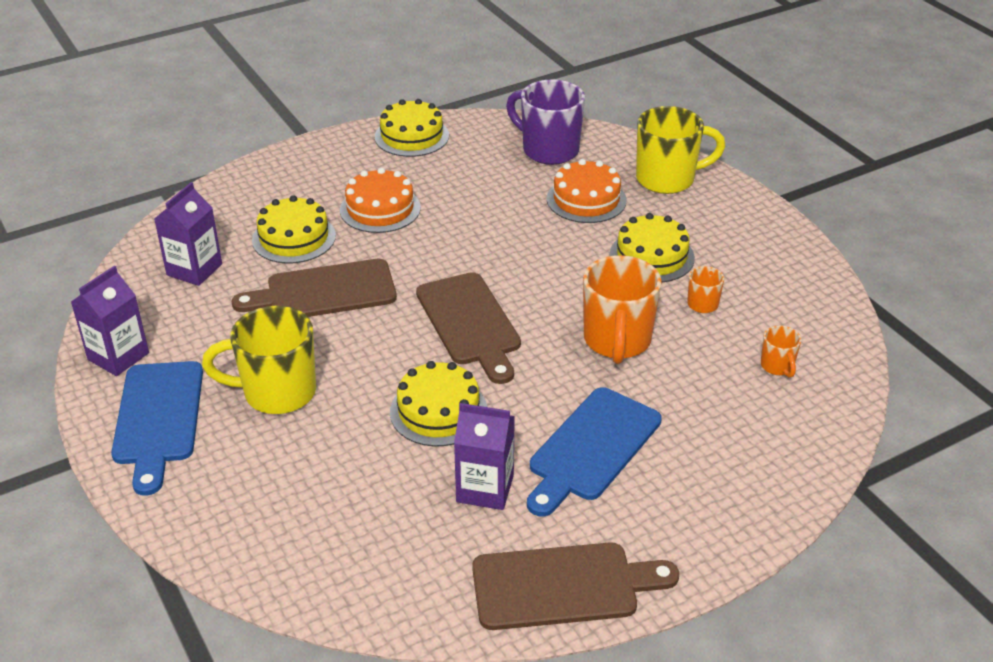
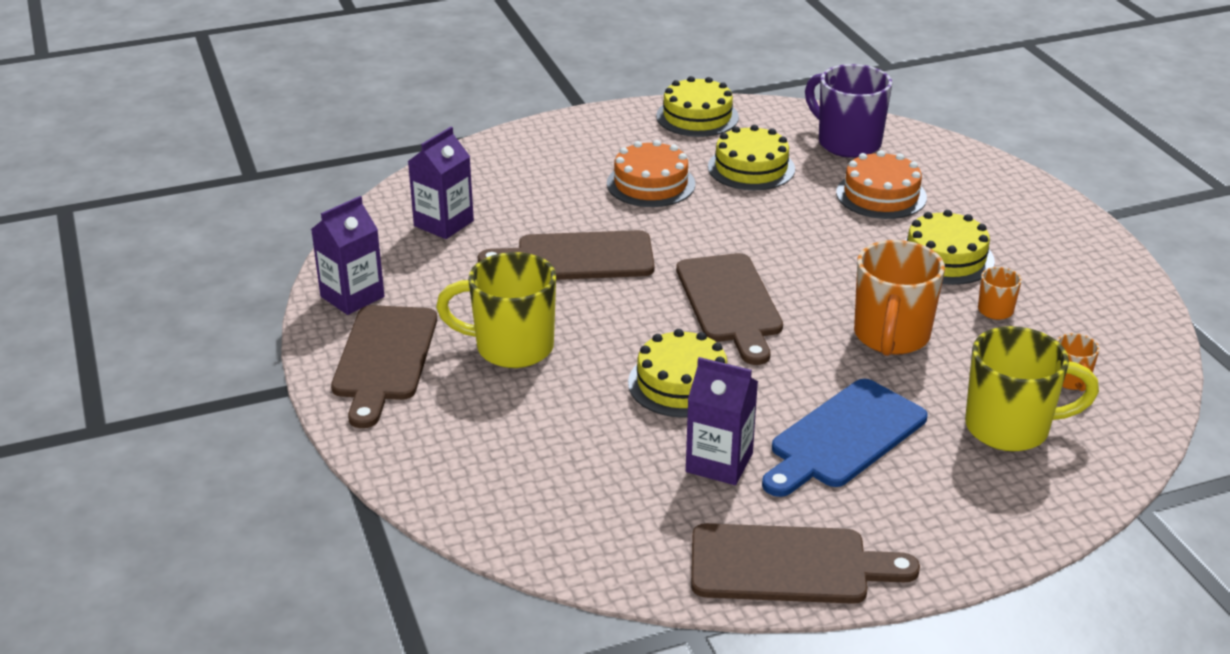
camera: 10 degrees right, 5 degrees down
blue cutting board [111,361,203,496] -> brown cutting board [331,305,437,428]
yellow cake [252,195,336,263] -> yellow cake moved to [708,125,795,190]
yellow mug [636,106,725,194] -> yellow mug moved to [965,326,1099,451]

